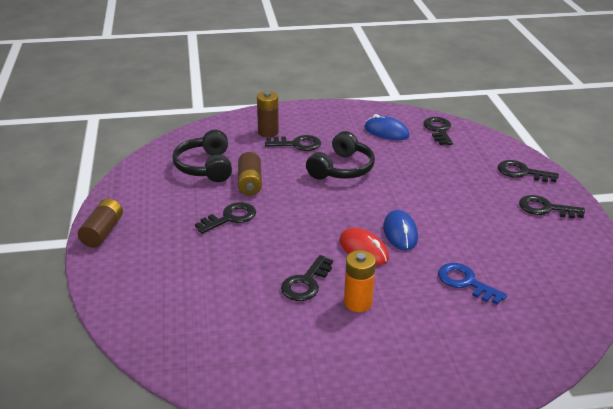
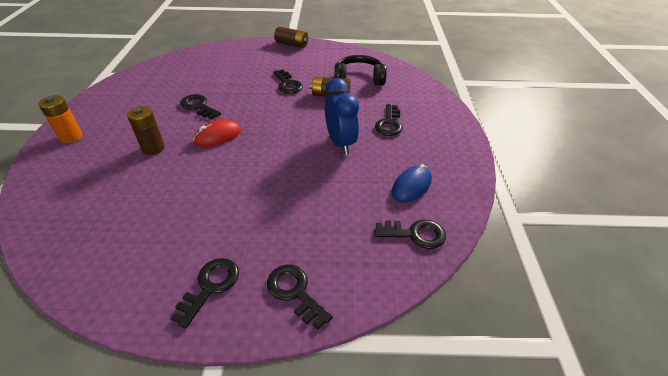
camera: 100 degrees right, 10 degrees up
brown battery [257,91,279,137] -> brown battery moved to [127,106,165,155]
black headphones [306,131,375,180] -> blue clock [325,78,359,155]
orange battery [344,250,376,312] -> orange battery moved to [38,95,83,143]
blue mouse [383,210,418,250] -> none
blue key [438,263,507,305] -> none
black key [498,160,559,182] -> black key turned 75 degrees counterclockwise [267,264,333,329]

